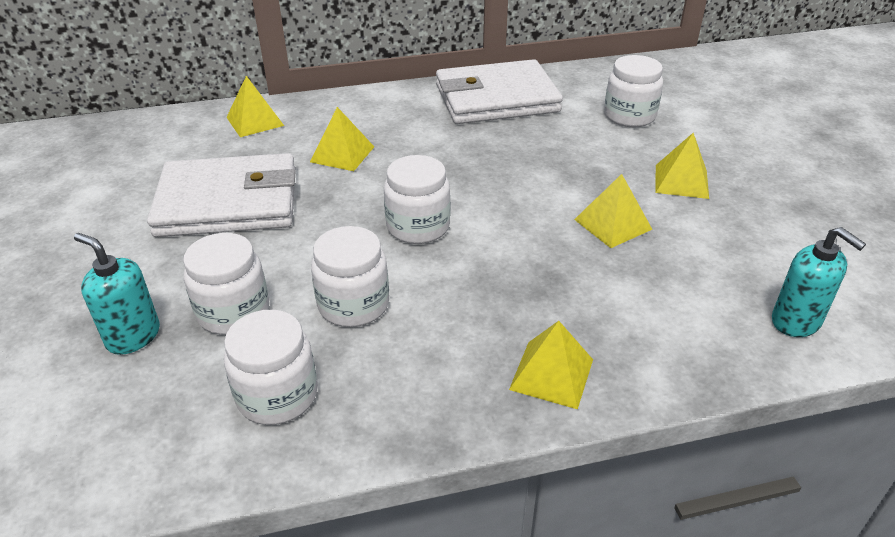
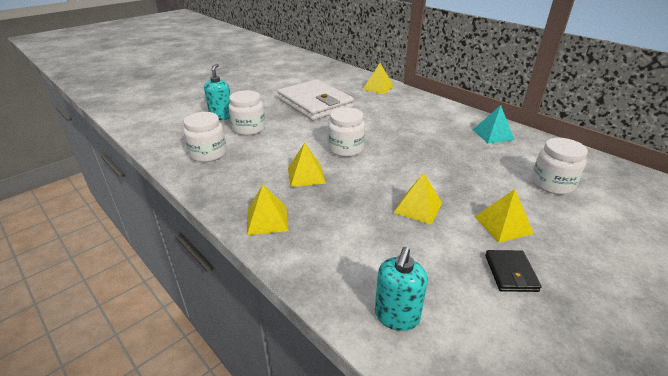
camera: 60 degrees right, 5 degrees down
yellow pyramid [310,107,374,171] -> yellow pyramid moved to [288,143,326,187]
white jar [311,226,389,327] -> none
white wallet [436,59,563,124] -> turquoise pyramid [473,105,514,143]
none -> black wallet [485,250,541,292]

